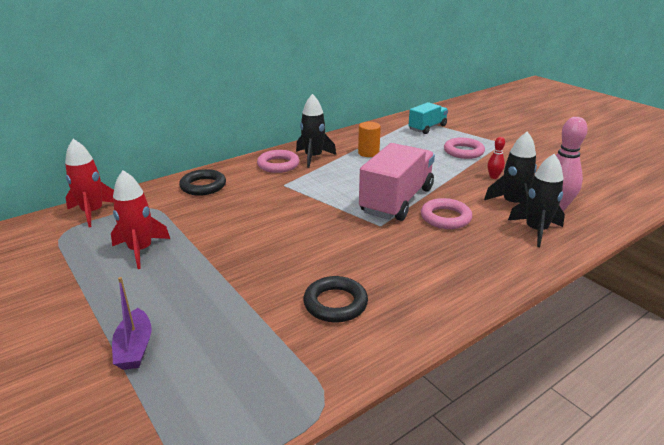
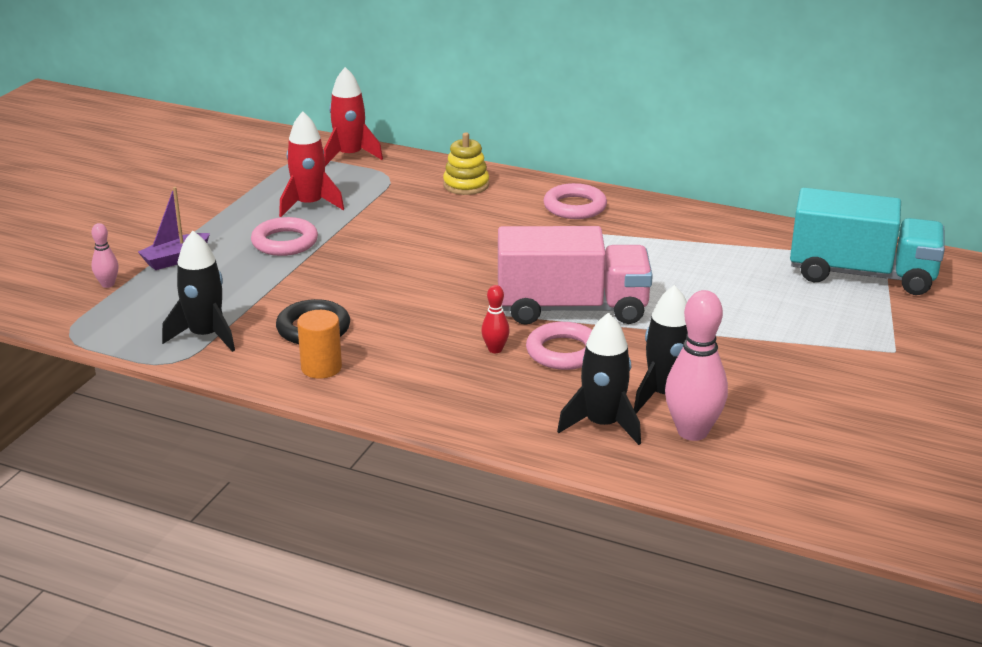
camera: 60 degrees right, 0 degrees up
black ring [179,169,226,196] -> yellow stacking toy [443,132,489,195]
black rocket [296,94,336,168] -> black rocket moved to [162,231,235,352]
orange cylinder [358,122,381,157] -> orange cylinder moved to [297,310,342,379]
turquoise truck [408,102,448,134] -> turquoise truck [790,188,945,295], size x1.73
pink ring [444,138,485,159] -> pink ring moved to [251,217,318,256]
red bowling pin [487,137,505,179] -> red bowling pin moved to [481,285,510,353]
none -> pink bowling pin [91,223,119,288]

